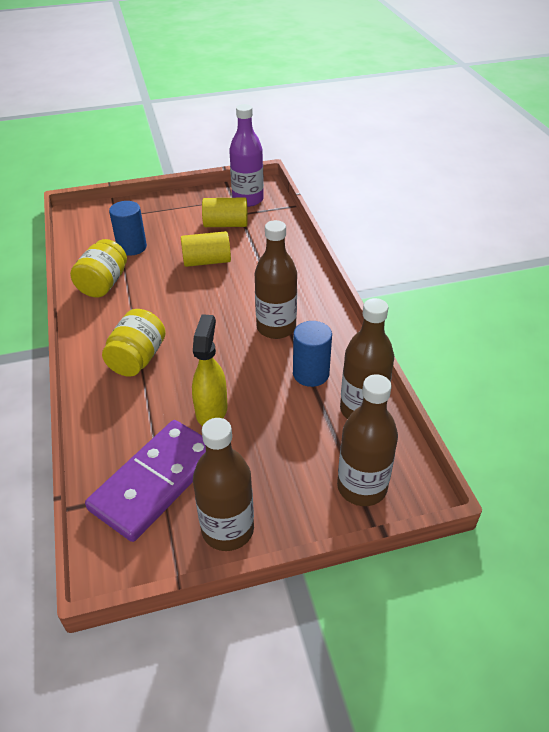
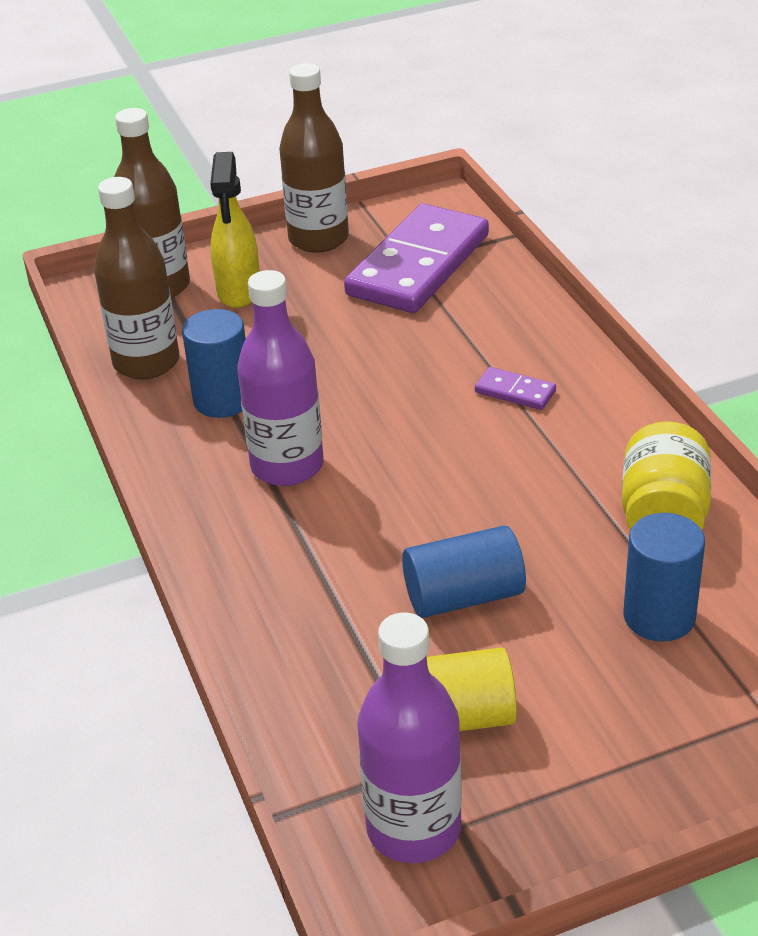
camera: 175 degrees right, 5 degrees down
yellow jar [102,309,166,377] -> purple domino [475,367,556,410]
yellow cylinder [181,231,231,267] -> blue cylinder [402,526,526,618]
yellow spray bottle [192,314,228,426] -> yellow spray bottle moved to [210,152,260,308]
brown bottle [255,220,297,339] -> purple bottle [237,270,324,486]

